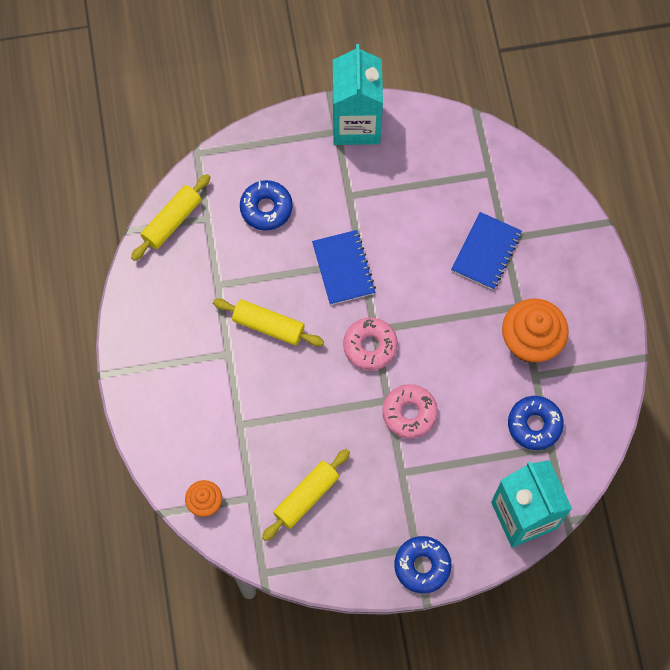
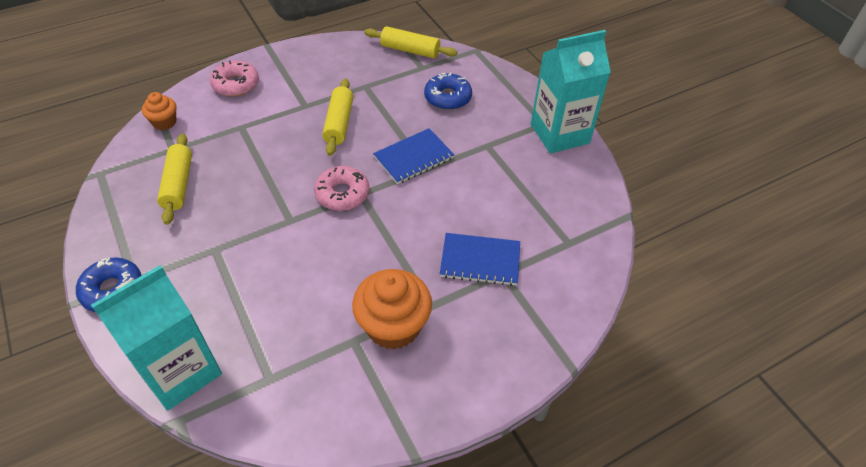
camera: 70 degrees right, 20 degrees down
yellow rolling pin [262,449,350,541] -> yellow rolling pin turned 60 degrees clockwise [157,134,192,224]
pink donut [383,384,438,438] -> pink donut moved to [210,60,259,97]
blue donut [508,396,564,450] -> none

